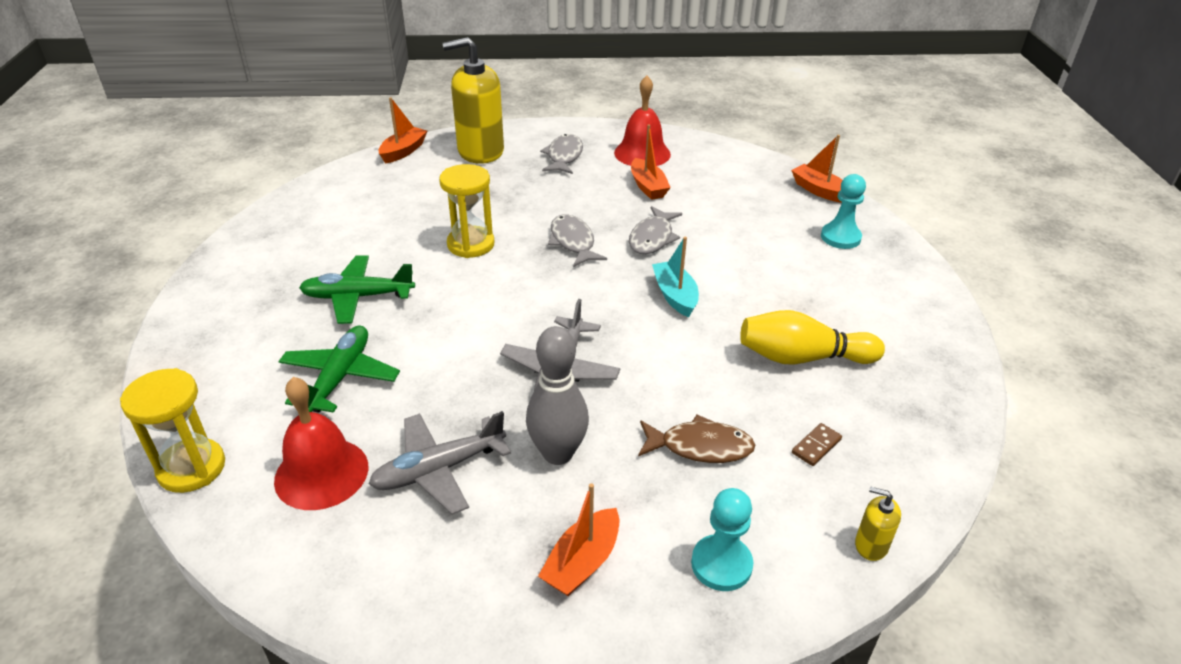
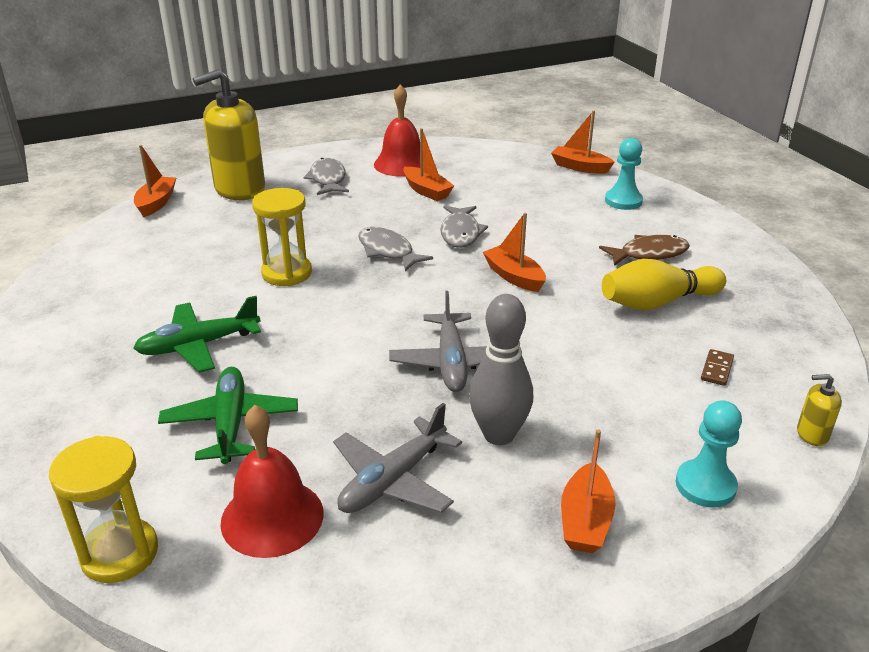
camera: 20 degrees left, 5 degrees down
brown fish [638,415,755,463] -> brown fish moved to [599,235,690,266]
turquoise boat [652,237,699,317] -> orange boat [483,213,546,292]

